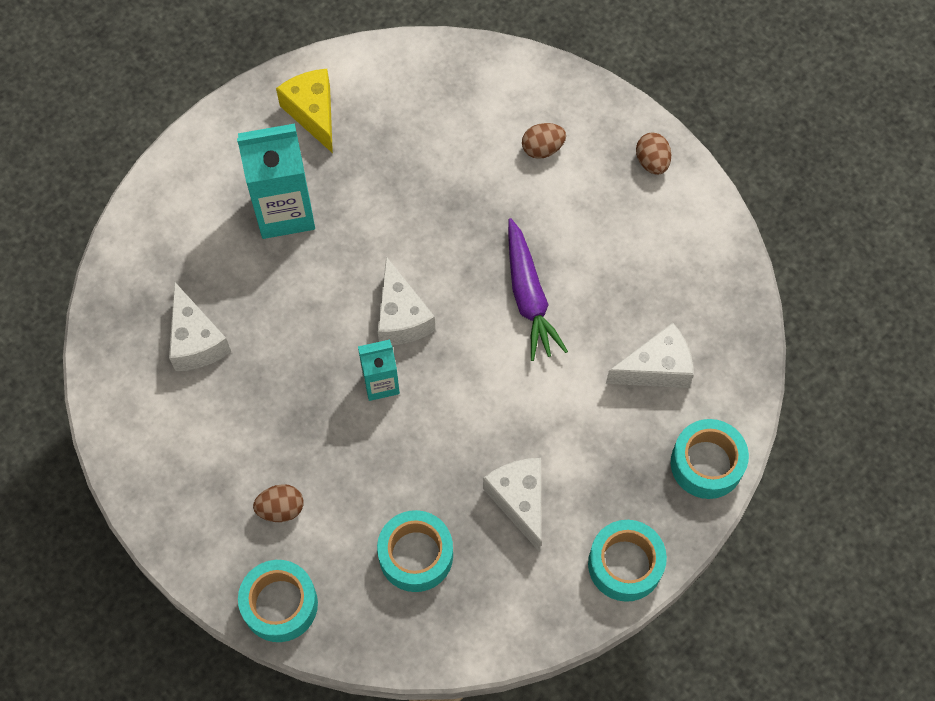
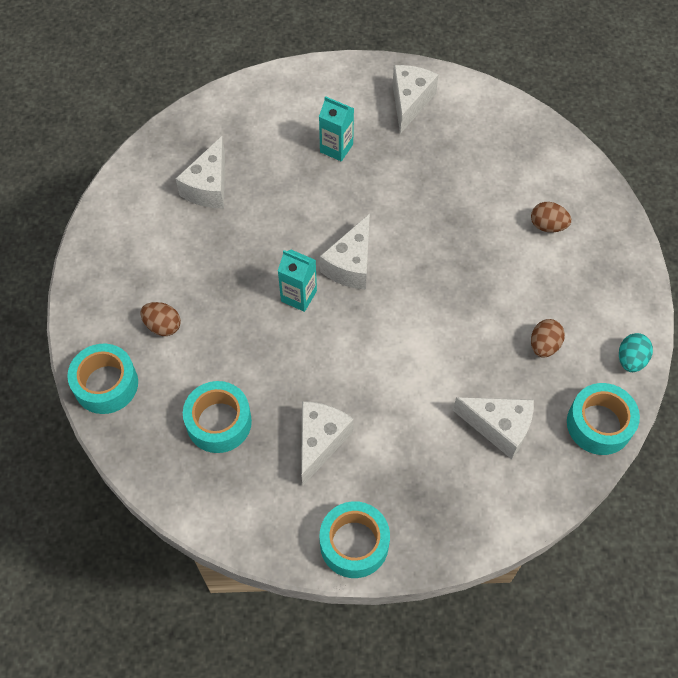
camera: 40 degrees right, 5 degrees down
turquoise carton [237,124,315,239] -> turquoise carton [319,96,354,162], size x0.56
yellow cheese [276,69,333,153] -> white cheese [393,65,438,134]
purple carrot [508,218,568,361] -> none
brown egg [636,133,671,175] -> brown egg moved to [531,319,565,358]
turquoise tape [671,419,749,499] -> turquoise tape moved to [567,383,640,455]
none -> turquoise egg [619,333,653,372]

